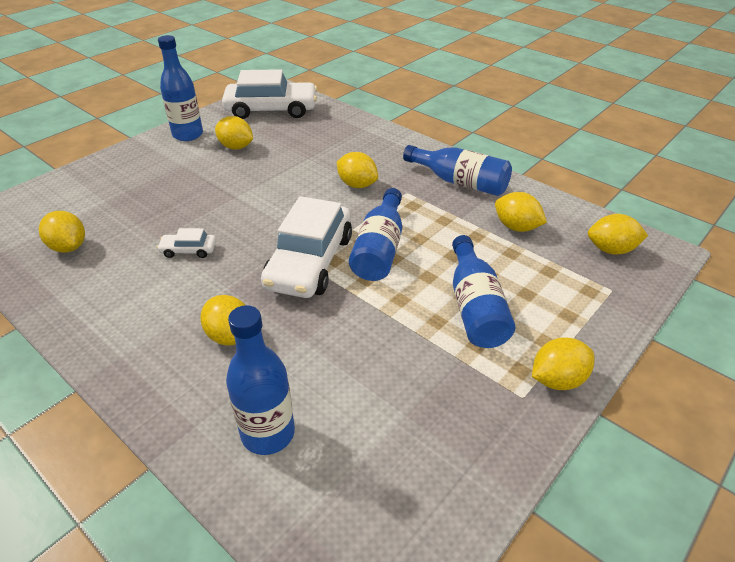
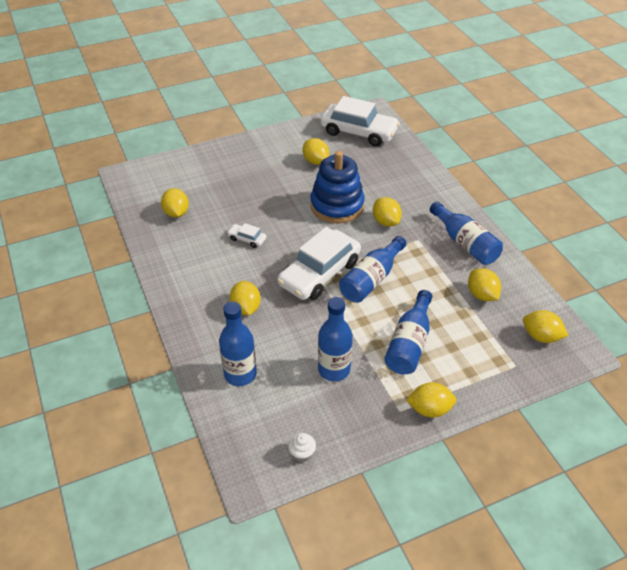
camera: 25 degrees right, 5 degrees up
blue bottle [158,35,203,141] -> blue bottle moved to [318,297,353,381]
none -> white cupcake [288,433,316,462]
none -> blue stacking toy [310,151,365,223]

